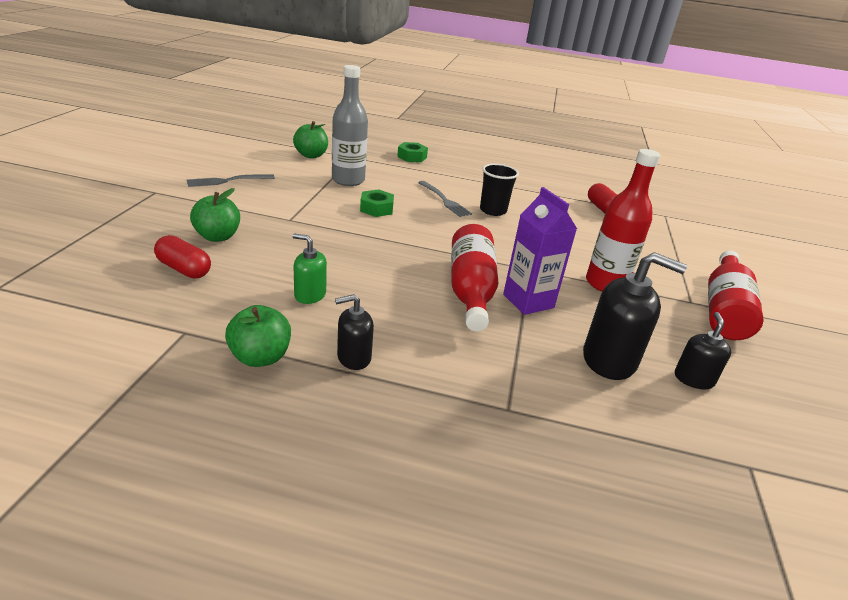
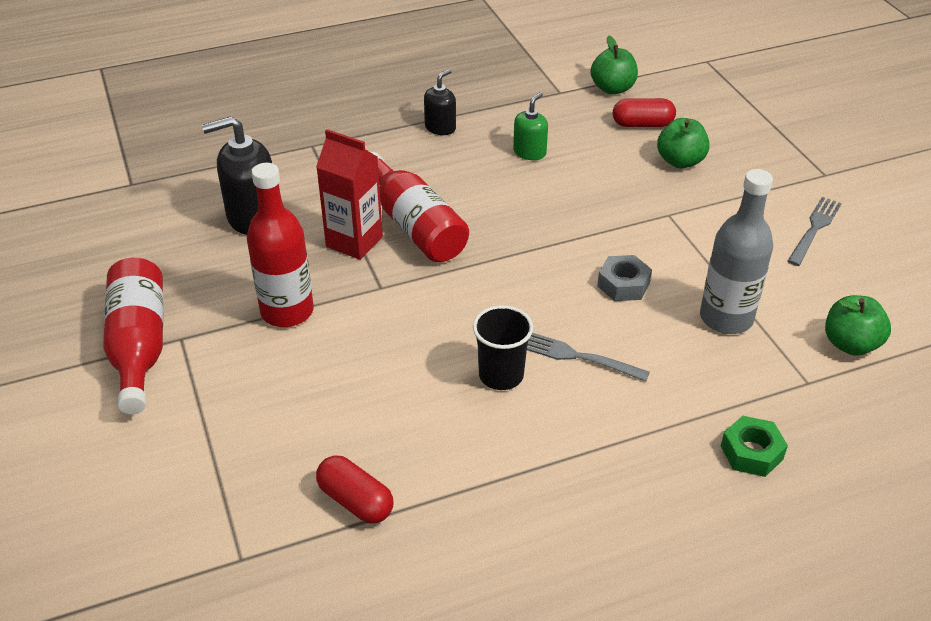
camera: 150 degrees right, 10 degrees up
green apple [225,305,291,367] -> green apple moved to [591,36,638,94]
green soap dispenser [292,234,327,304] -> green soap dispenser turned 45 degrees counterclockwise [513,92,548,160]
green nut [360,189,394,217] -> grey nut [597,255,652,301]
purple carton [503,187,577,315] -> red carton [316,129,383,260]
black soap dispenser [675,312,731,389] -> none

